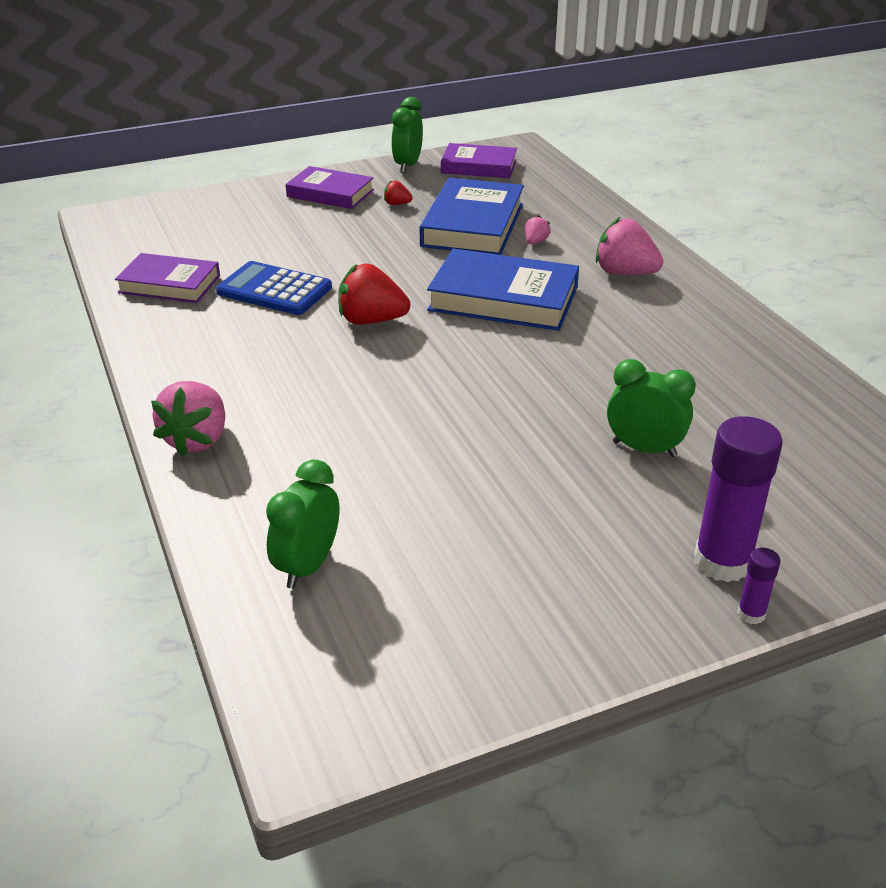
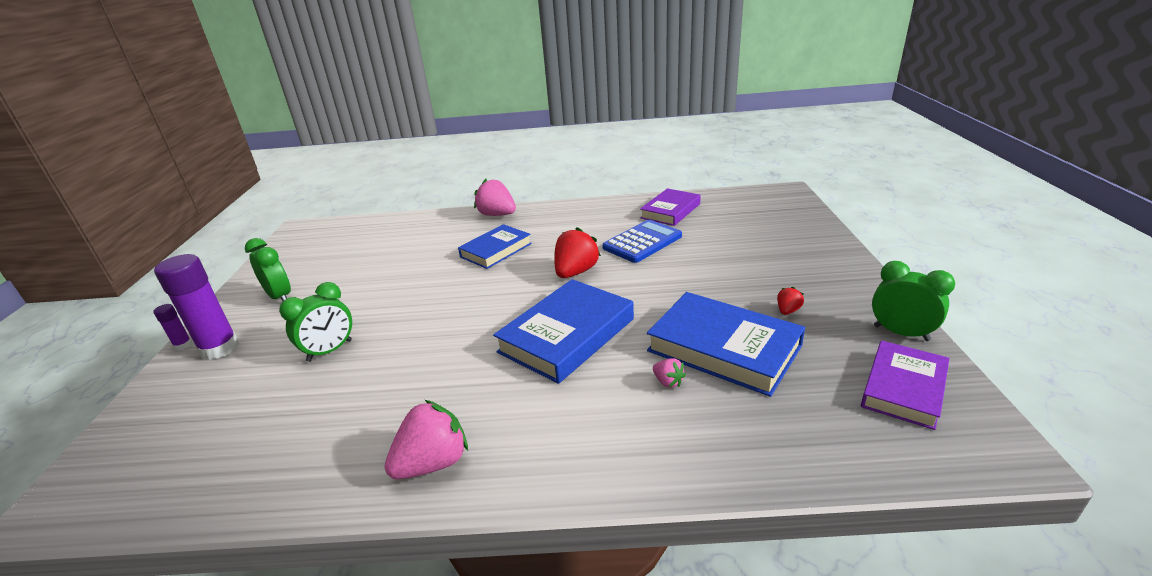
camera: 115 degrees right, 5 degrees down
green clock [266,459,340,589] -> green clock moved to [245,238,291,301]
purple book [286,166,374,209] -> none
pink strawberry [596,217,663,275] -> pink strawberry moved to [384,400,468,479]
none -> blue book [458,224,532,269]

